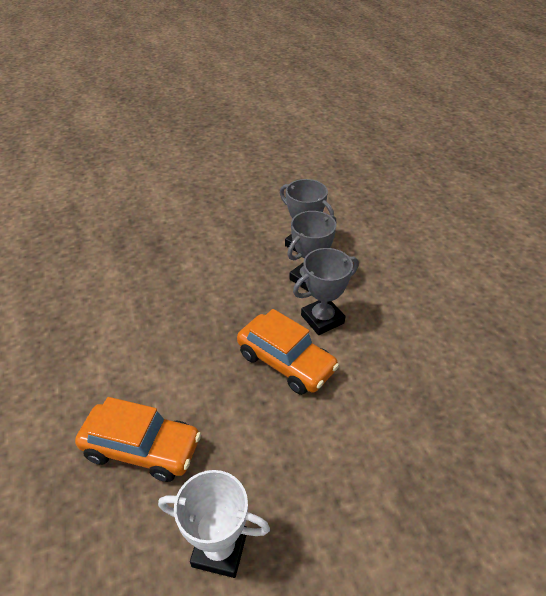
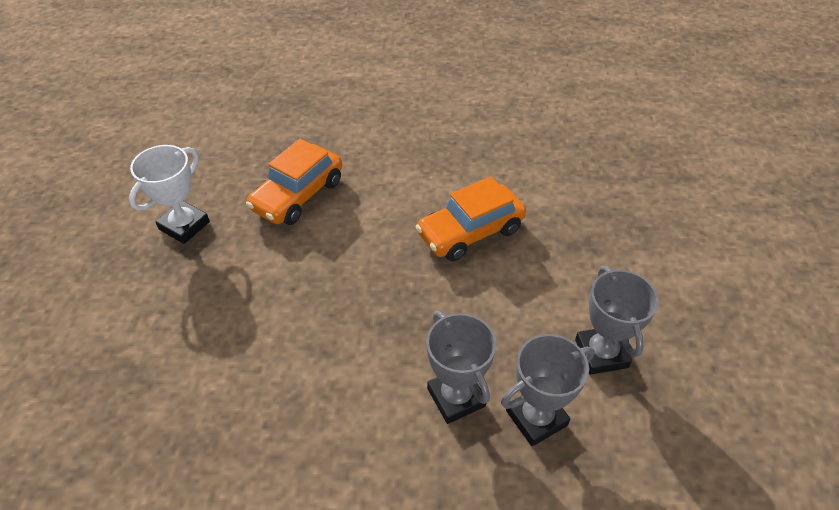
camera: 110 degrees right, 5 degrees up
orange car [237,309,339,395] -> orange car moved to [415,177,526,261]
grey trophy [293,248,359,335] -> grey trophy moved to [575,266,659,375]

